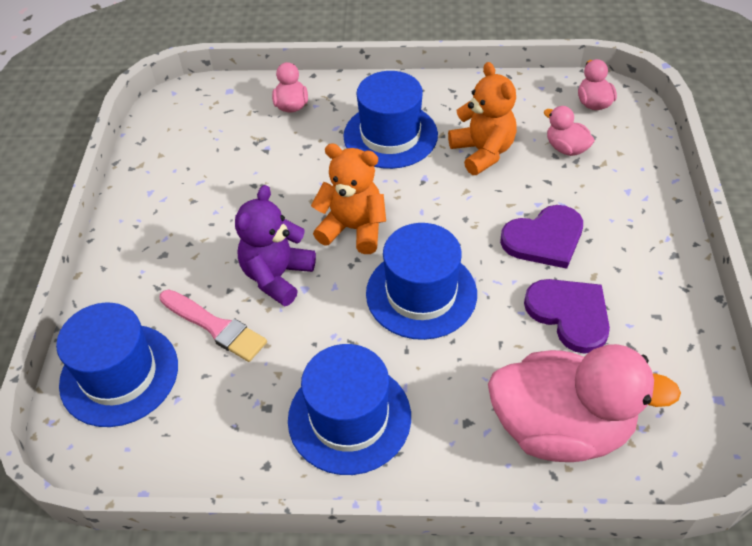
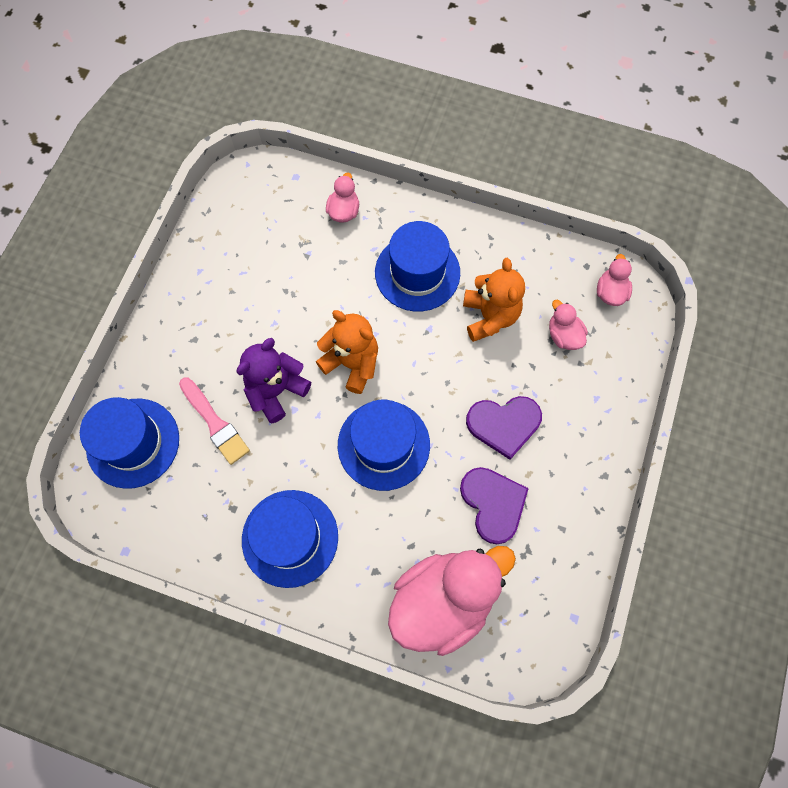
camera: 15 degrees right, 20 degrees up
pink duck [488,344,681,462] -> pink duck turned 60 degrees counterclockwise [388,546,516,656]

